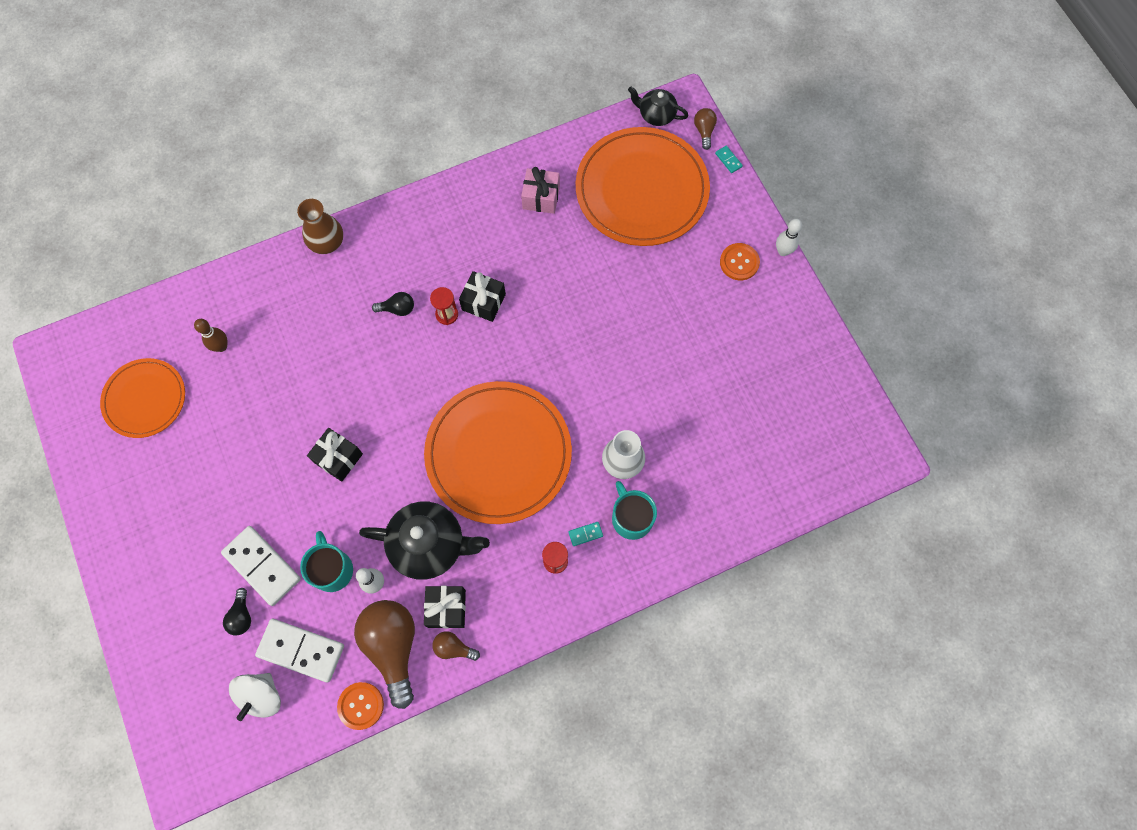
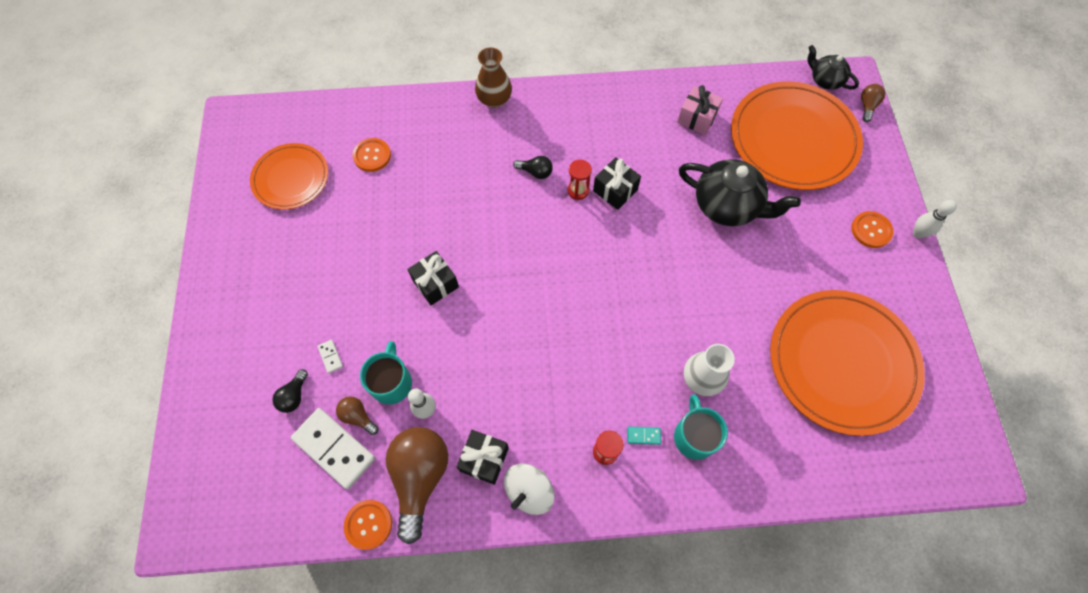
camera: 20 degrees right, 5 degrees down
brown bowling pin [194,319,227,352] -> orange button [353,138,391,172]
white domino [221,526,301,606] -> white domino [318,340,343,373], size x0.42
white spinning top [229,673,281,721] -> white spinning top moved to [504,463,555,515]
black teapot [359,501,490,580] -> black teapot moved to [679,159,801,226]
orange plate [424,381,572,524] -> orange plate moved to [770,290,925,436]
brown light bulb [432,631,480,661] -> brown light bulb moved to [336,396,379,435]
turquoise domino [715,146,743,173] -> none

